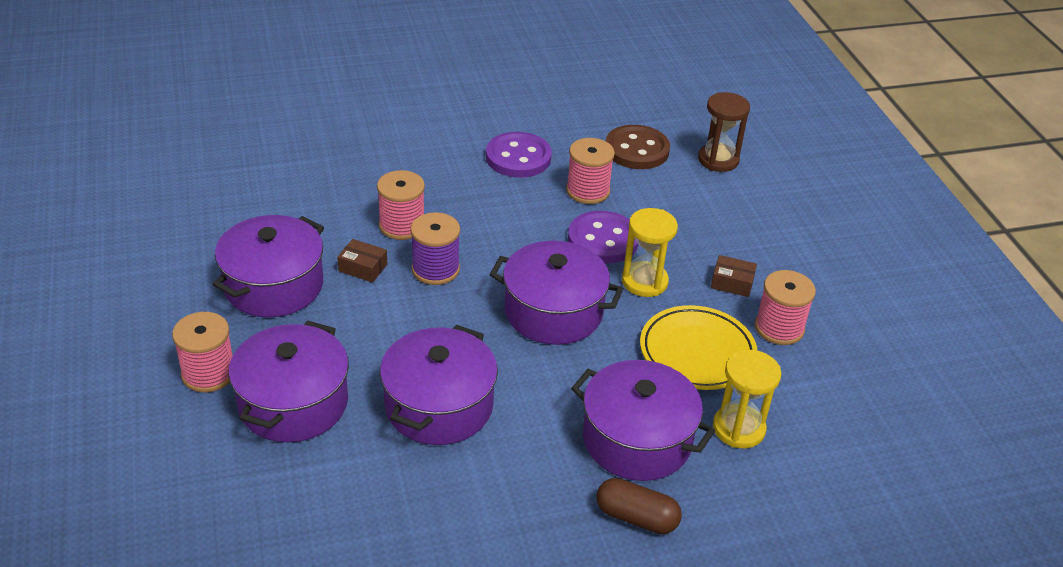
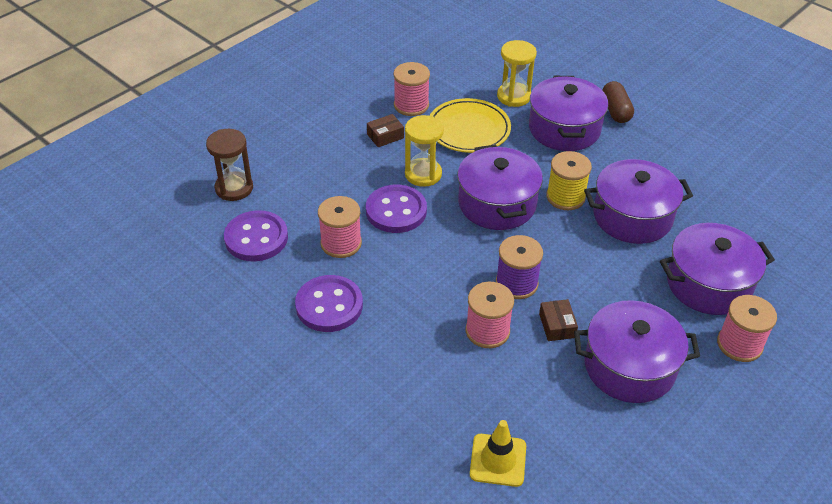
camera: 120 degrees left, 5 degrees up
brown button [606,125,670,169] -> purple button [224,210,288,262]
brown box [711,255,757,297] -> brown box turned 75 degrees clockwise [367,114,404,147]
none -> yellow traffic cone [470,420,526,487]
none -> yellow spool [546,151,592,210]

